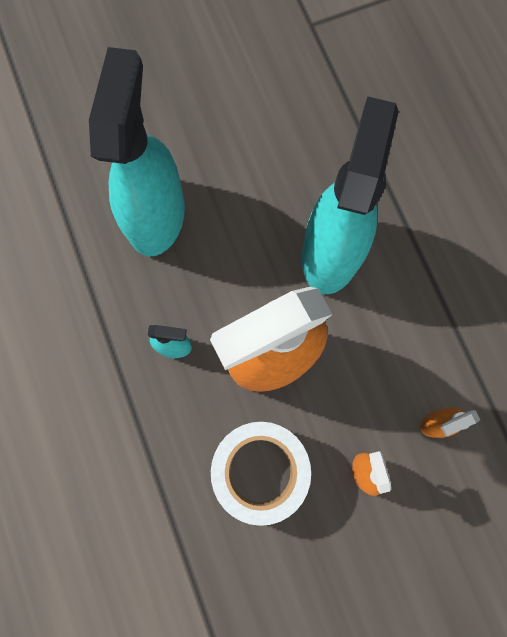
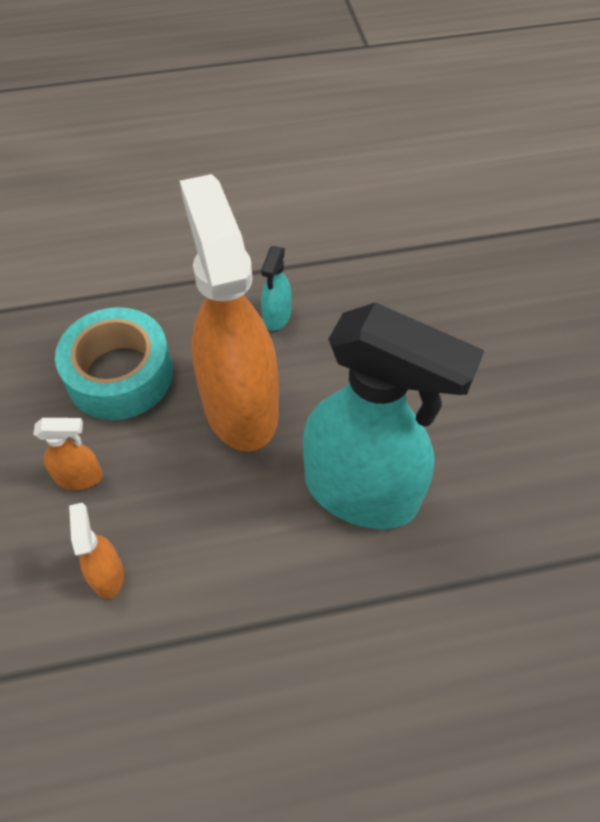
camera: 100 degrees right, 20 degrees down
turquoise spray bottle [89,47,185,256] -> none
white tape [211,422,311,526] -> turquoise tape [55,307,173,420]

